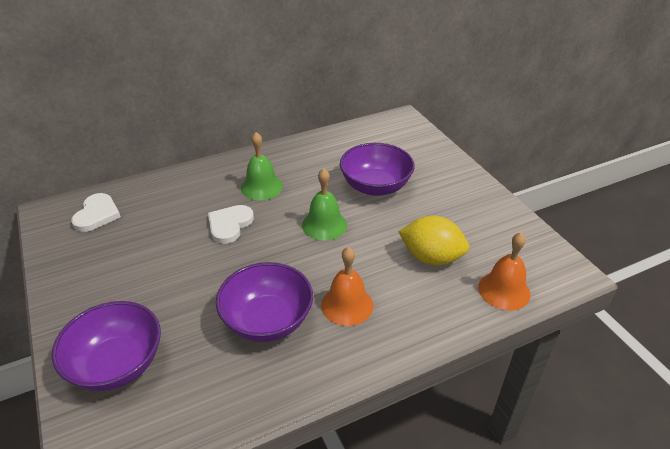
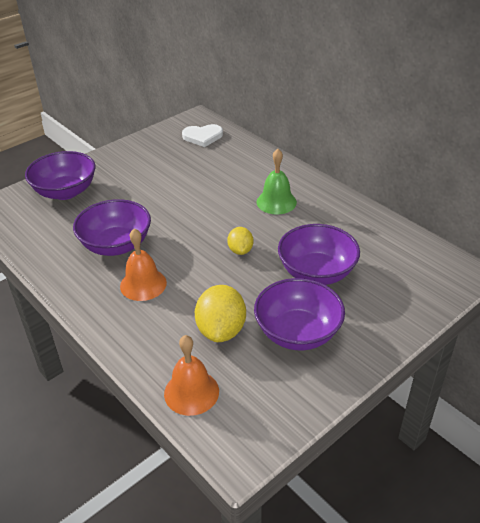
camera: 75 degrees right, 0 degrees up
white heart [208,205,254,244] -> none
green bell [302,168,347,240] -> yellow lemon [227,227,253,255]
none -> purple bowl [254,278,345,350]

